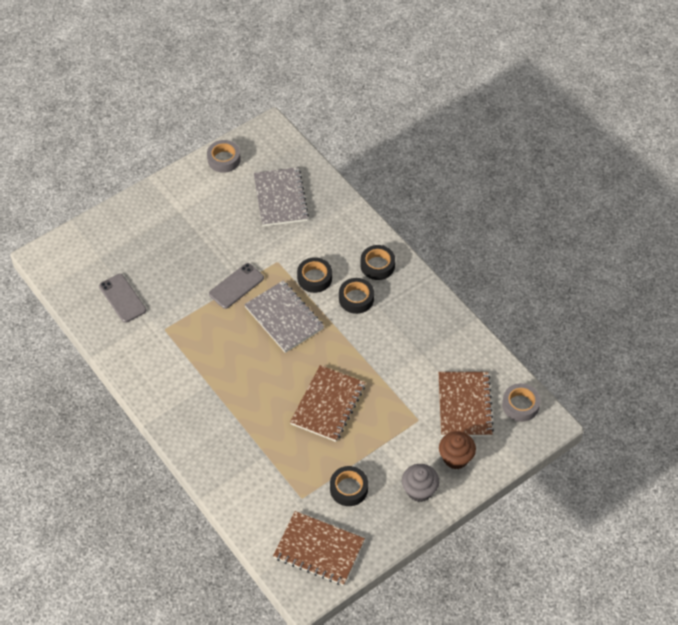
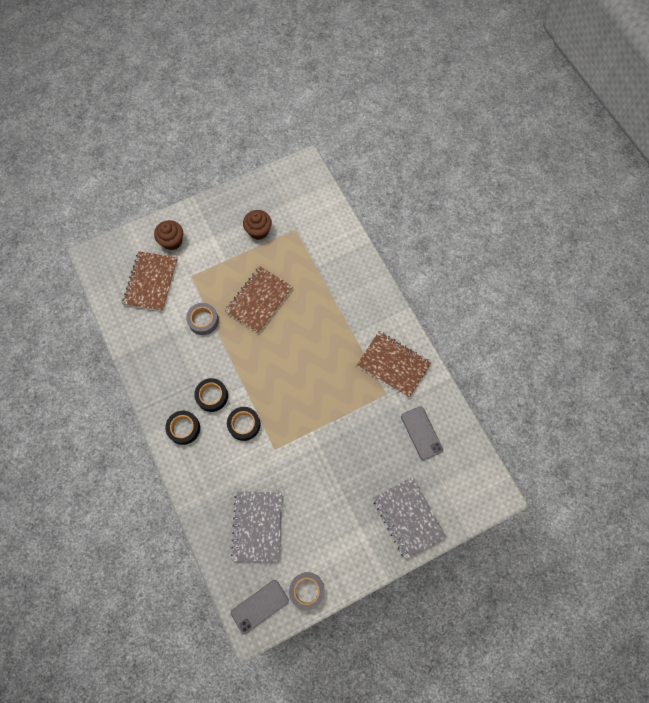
camera: 170 degrees left, 15 degrees up
grey phone [209,263,264,309] -> grey phone moved to [231,580,289,634]
grey notebook [244,281,324,353] -> grey notebook moved to [373,477,446,559]
brown notebook [273,511,365,586] -> brown notebook moved to [357,331,431,398]
black tape [330,466,368,506] -> brown cupcake [243,210,272,240]
grey cupcake [402,464,439,502] -> none
grey tape [502,383,541,422] -> grey tape moved to [186,303,219,335]

